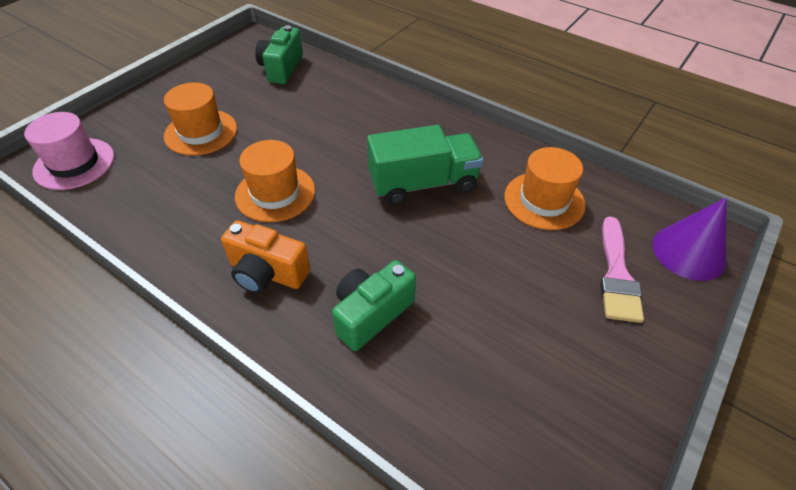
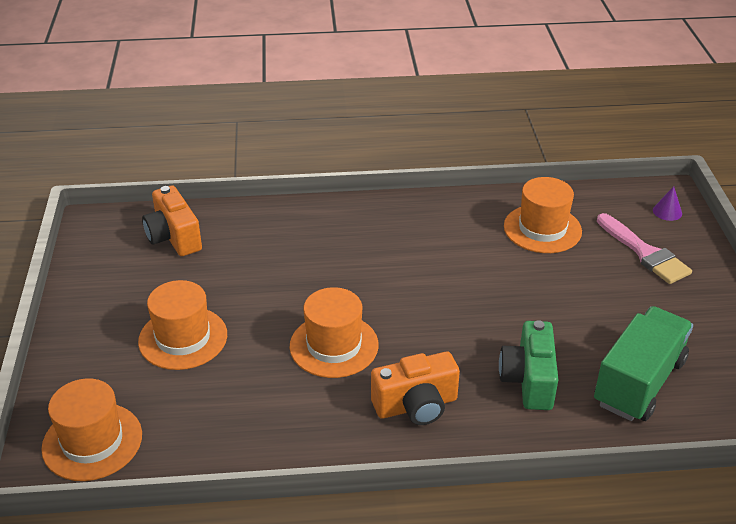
camera: 40 degrees left, 10 degrees down
pink hat [24,112,114,190] -> orange hat [41,378,142,481]
green camera [255,25,303,84] -> orange camera [142,185,202,256]
green truck [367,125,483,205] -> green truck moved to [594,306,693,421]
purple cone [652,198,726,281] -> purple cone [653,186,682,221], size x0.47

